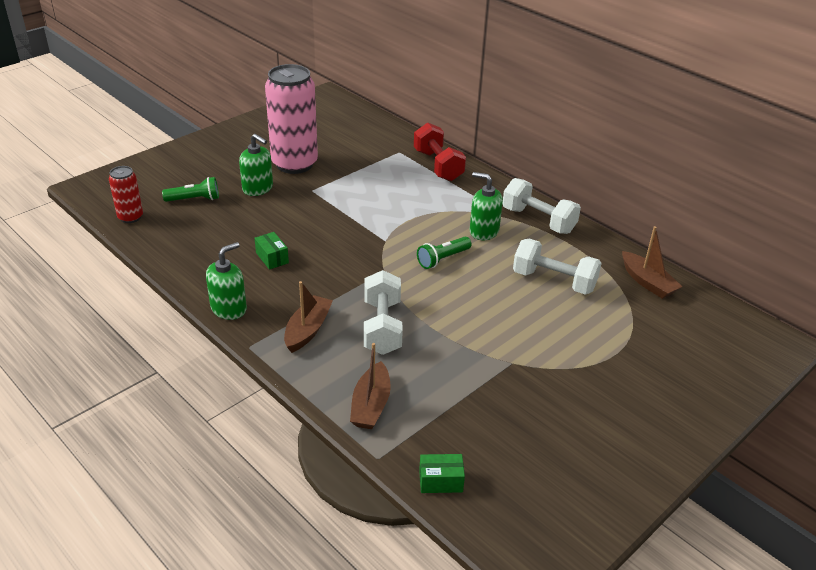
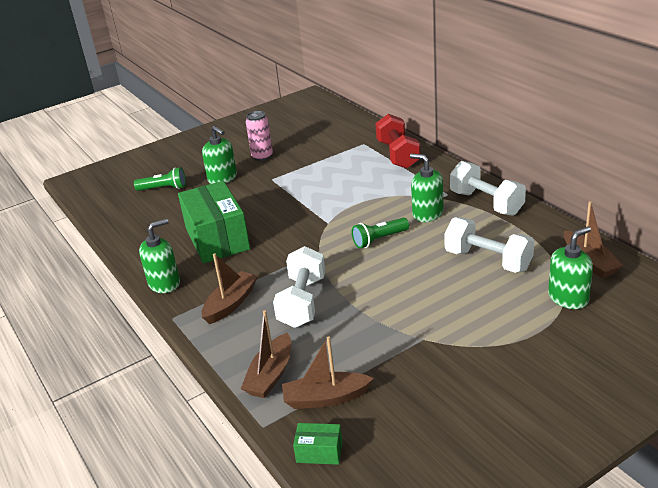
camera: 15 degrees right, 5 degrees down
red can [109,166,143,223] -> none
green box [255,232,289,270] -> green box [178,181,250,263], size x2.36
pink can [265,64,318,174] -> pink can [246,111,273,161], size x0.50
none -> brown boat [282,336,374,409]
none -> green soap dispenser [548,226,593,309]

